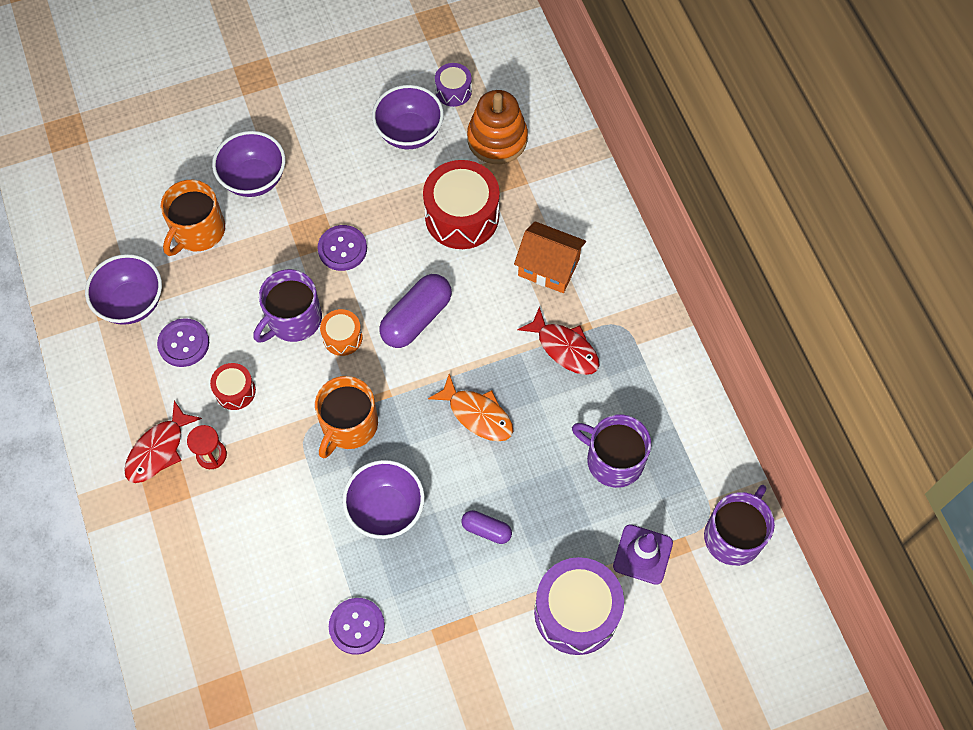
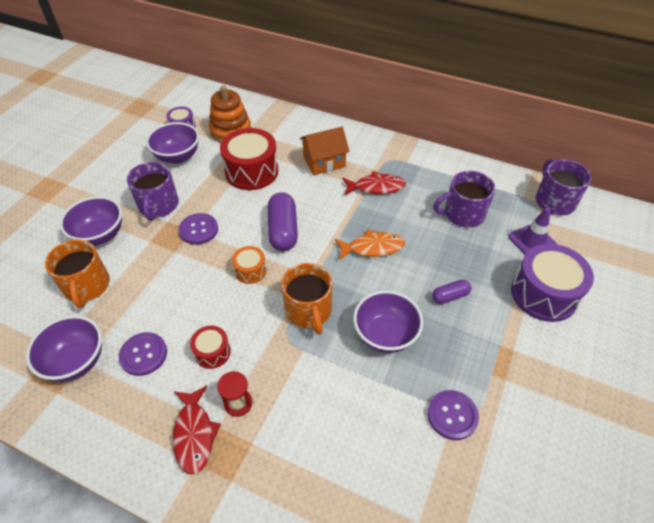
camera: 45 degrees left, 15 degrees down
purple mug [253,269,322,343] -> purple mug moved to [127,162,179,221]

